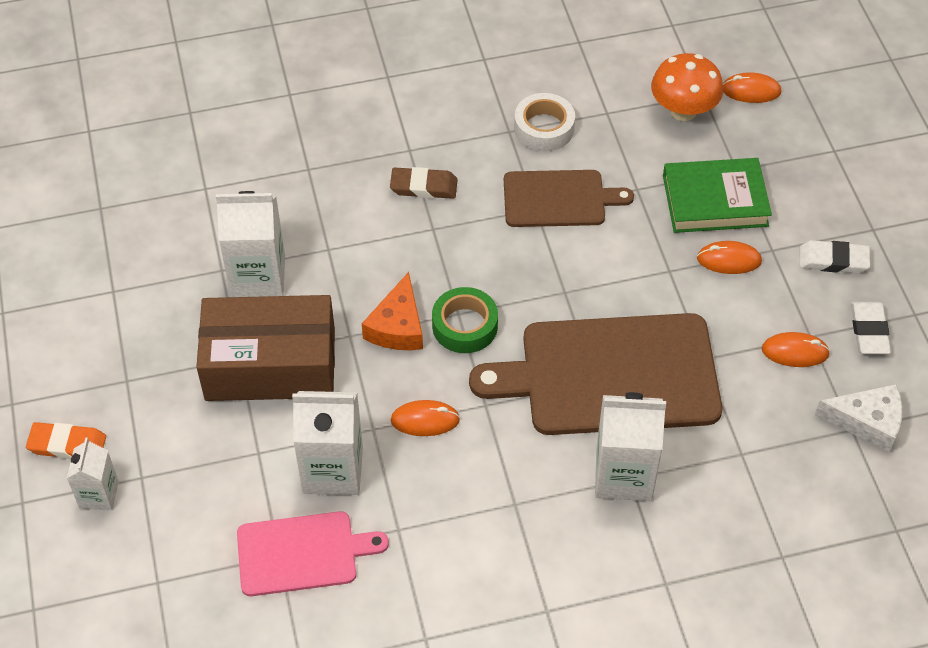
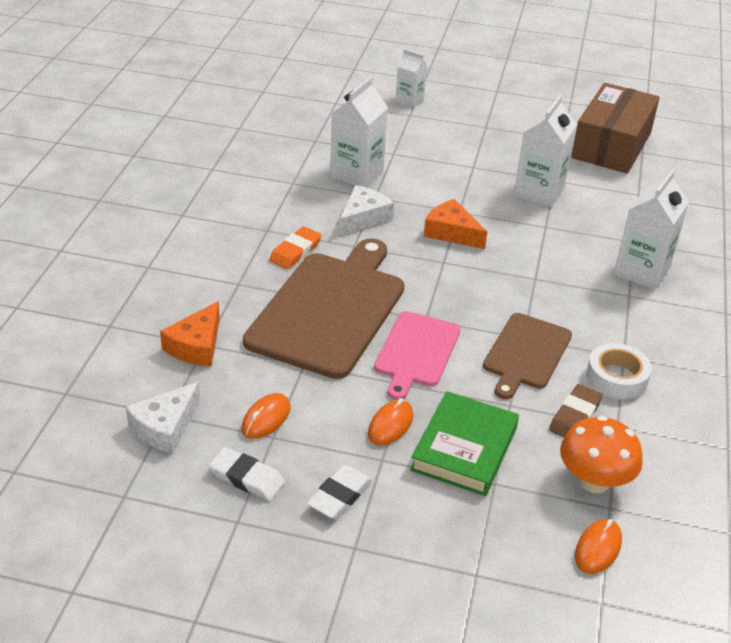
camera: 115 degrees right, 15 degrees down
orange eraser [26,422,106,459] -> orange eraser moved to [269,227,322,269]
brown box [196,295,335,401] -> brown box moved to [571,83,660,174]
pink cutting board [237,511,389,596] -> pink cutting board moved to [374,311,461,400]
brown eraser [390,167,458,199] -> brown eraser moved to [549,384,603,438]
orange mouse [391,400,460,436] -> white cheese [339,185,394,236]
green tape [432,287,498,353] -> none
white carton [595,392,666,501] -> white carton moved to [614,169,689,290]
none -> orange cheese [160,301,220,366]

